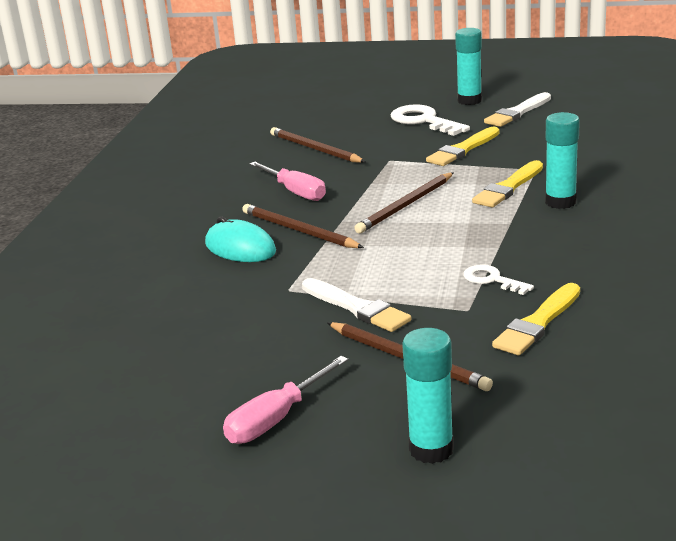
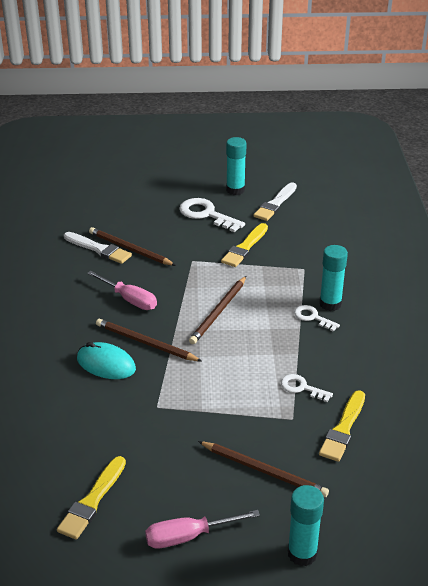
camera: 15 degrees left, 10 degrees up
pink screwdriver [223,356,348,444] -> pink screwdriver turned 45 degrees clockwise [145,510,260,549]
white brush [302,278,411,332] -> white brush moved to [64,232,132,264]
yellow brush [472,160,543,208] -> yellow brush moved to [57,456,126,540]
none -> white key [294,305,340,331]

